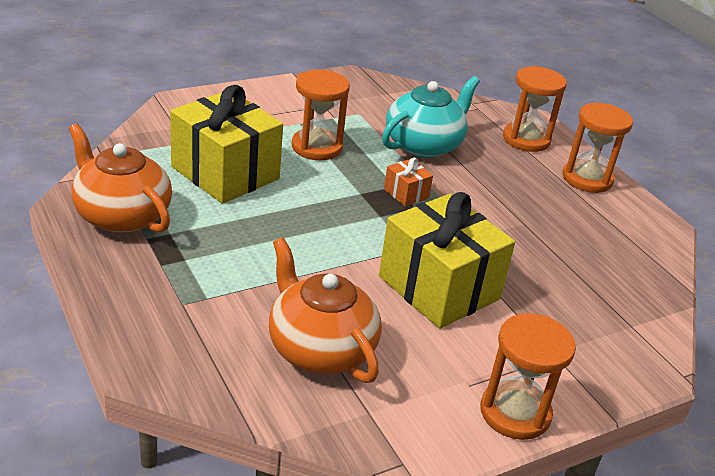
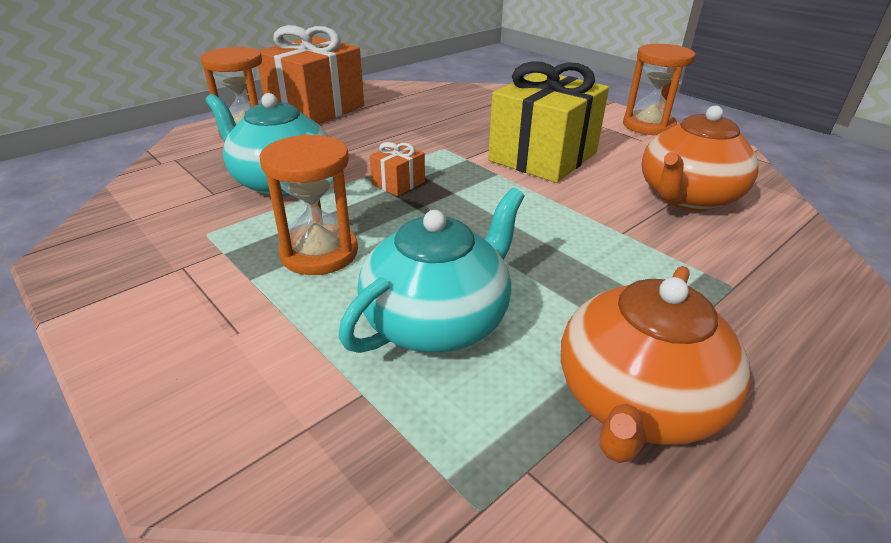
camera: 100 degrees left, 0 degrees up
yellow gift [170,85,283,204] -> turquoise teapot [339,188,524,353]
orange hourglass [562,103,633,193] -> orange gift [258,25,364,124]

